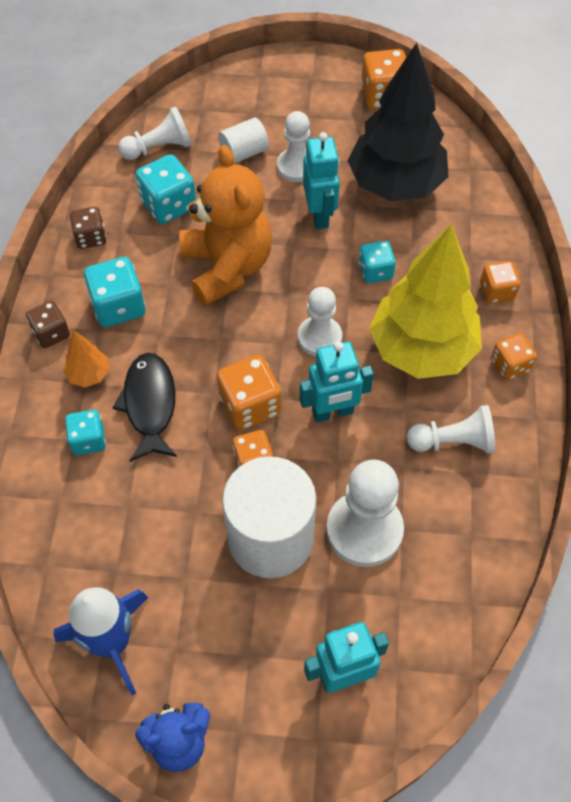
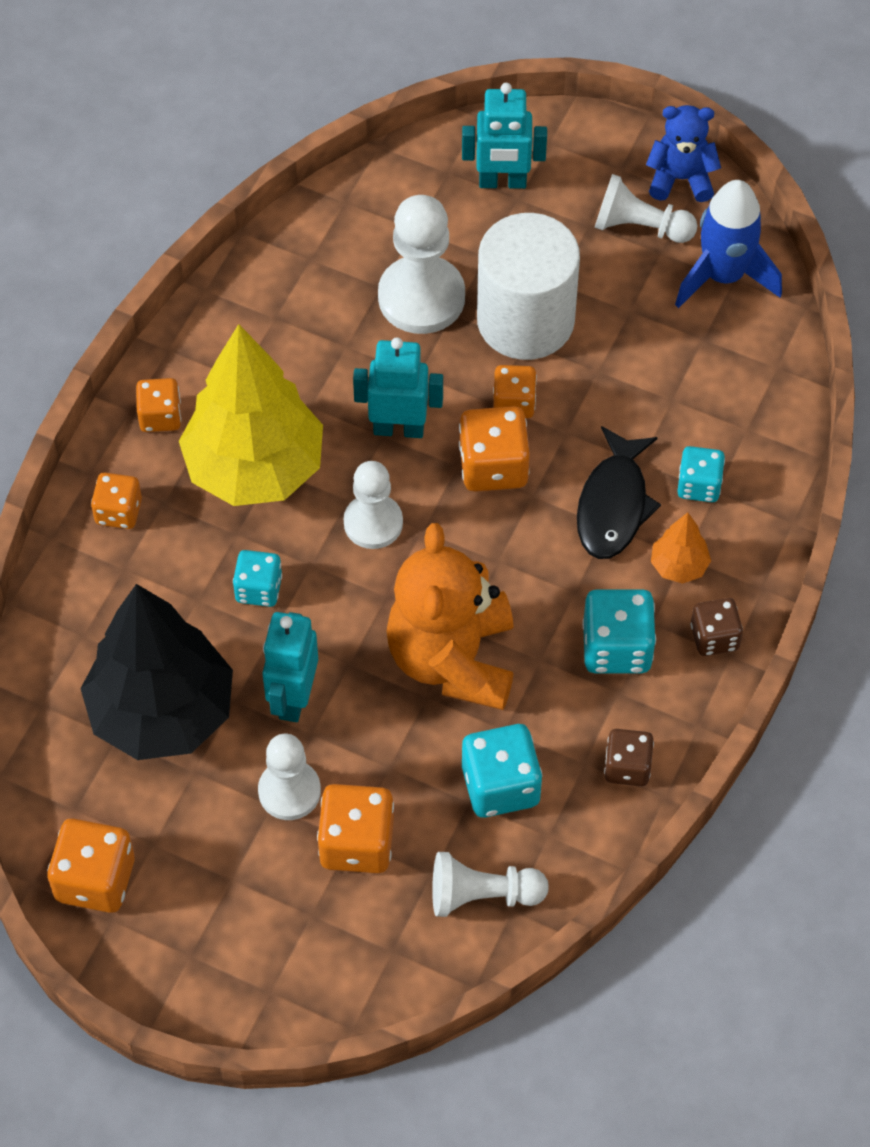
camera: 160 degrees left, 0 degrees up
white cylinder [218,118,269,164] -> orange dice [317,784,394,873]
white pawn [407,405,495,453] -> white pawn moved to [595,174,698,243]

